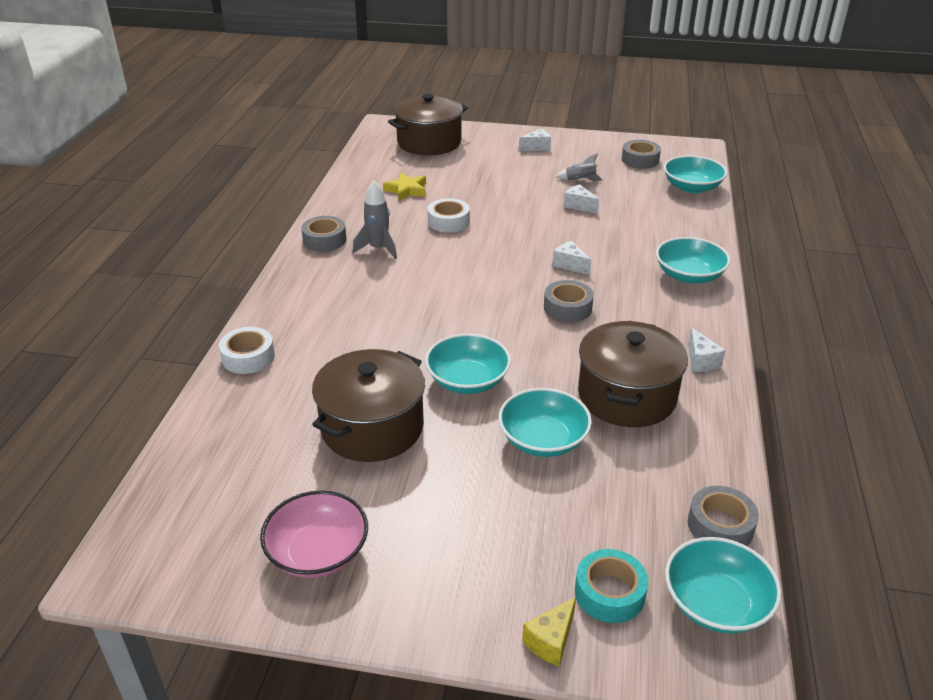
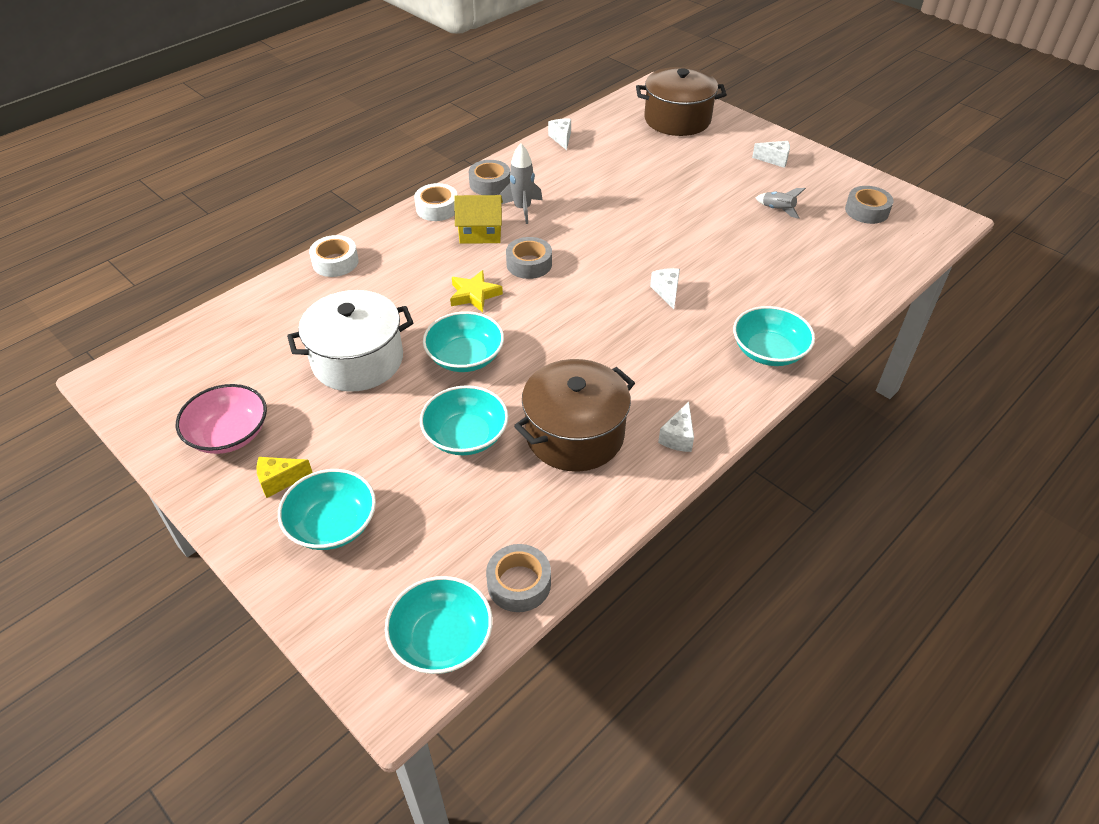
camera: 35 degrees right, 10 degrees up
brown pot [312,349,425,462] -> white pot [287,290,413,392]
yellow star [383,173,426,201] -> yellow star moved to [450,270,503,312]
white tape [428,198,470,233] -> white tape moved to [414,183,457,221]
yellow cheese [522,597,576,667] -> yellow cheese moved to [256,457,313,498]
grey tape [544,280,594,322] -> grey tape moved to [506,237,552,279]
white cheese [564,184,599,214] -> white cheese moved to [548,119,571,150]
turquoise tape [575,549,648,623] -> none
turquoise bowl [664,155,727,193] -> turquoise bowl moved to [278,469,376,550]
none -> yellow house [454,195,503,244]

